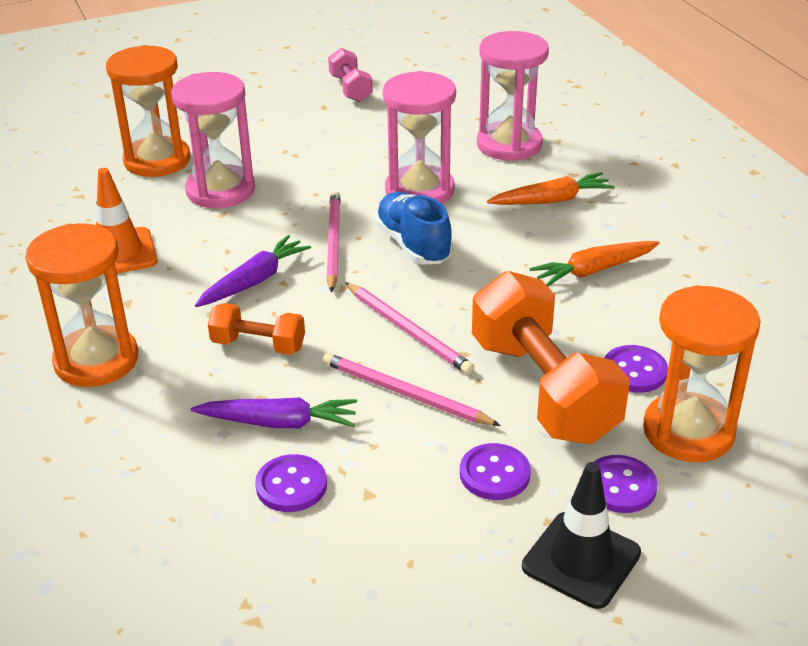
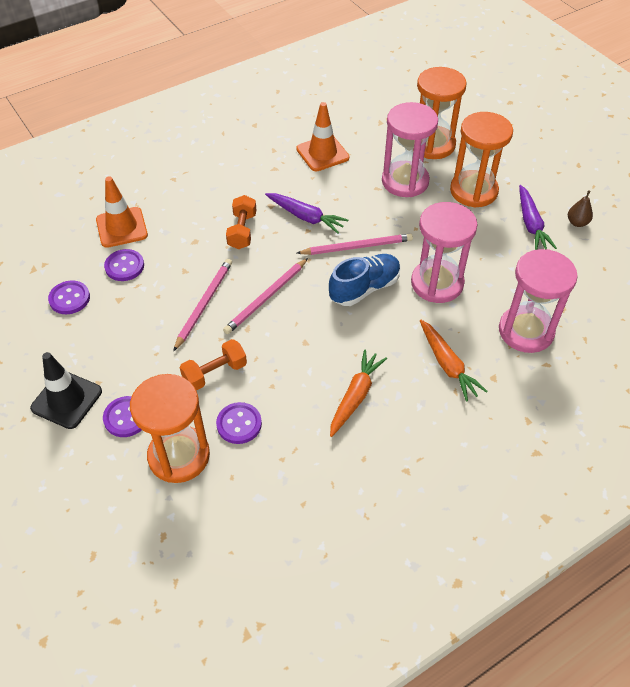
camera: 80 degrees right, 15 degrees up
orange hourglass [25,223,138,387] -> orange hourglass moved to [450,112,513,208]
purple carrot [191,397,357,428] -> purple carrot moved to [519,185,557,250]
pink dumbbell [328,48,372,102] -> brown pear [568,190,593,227]
purple button [460,443,531,500] -> purple button moved to [48,280,90,314]
orange dumbbell [472,271,630,444] -> orange dumbbell [180,339,247,390], size x0.50
orange carrot [529,241,660,286] -> orange carrot turned 60 degrees clockwise [330,349,387,437]
none -> orange traffic cone [96,176,148,248]

